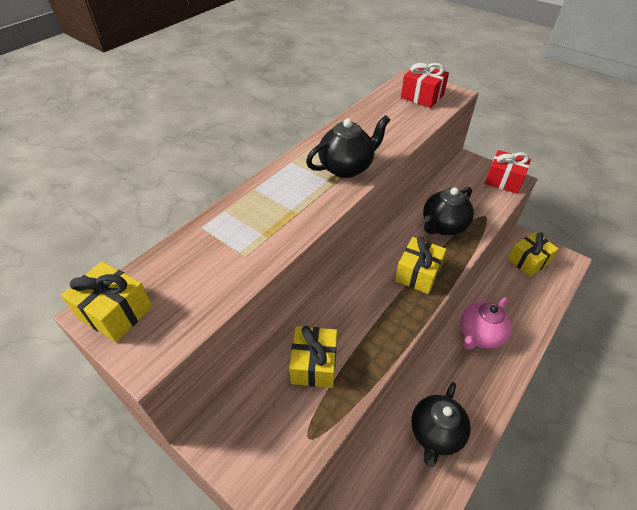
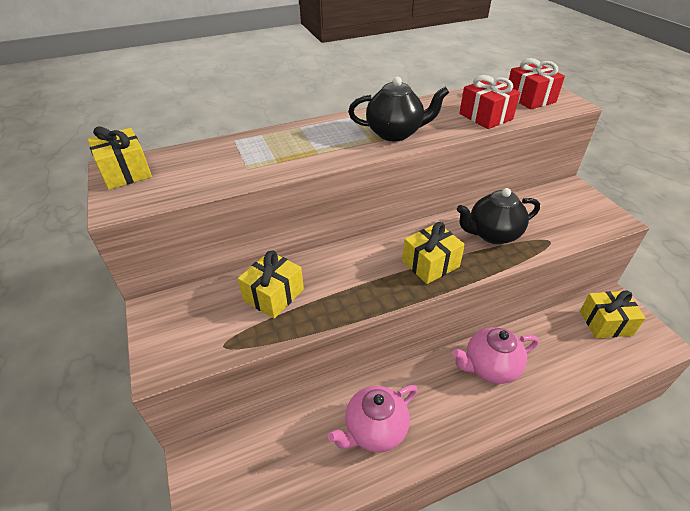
camera: 30 degrees right, 5 degrees down
black teapot [411,382,471,467] -> pink teapot [328,385,418,452]
red gift [485,150,531,194] -> red gift moved to [459,75,520,129]

